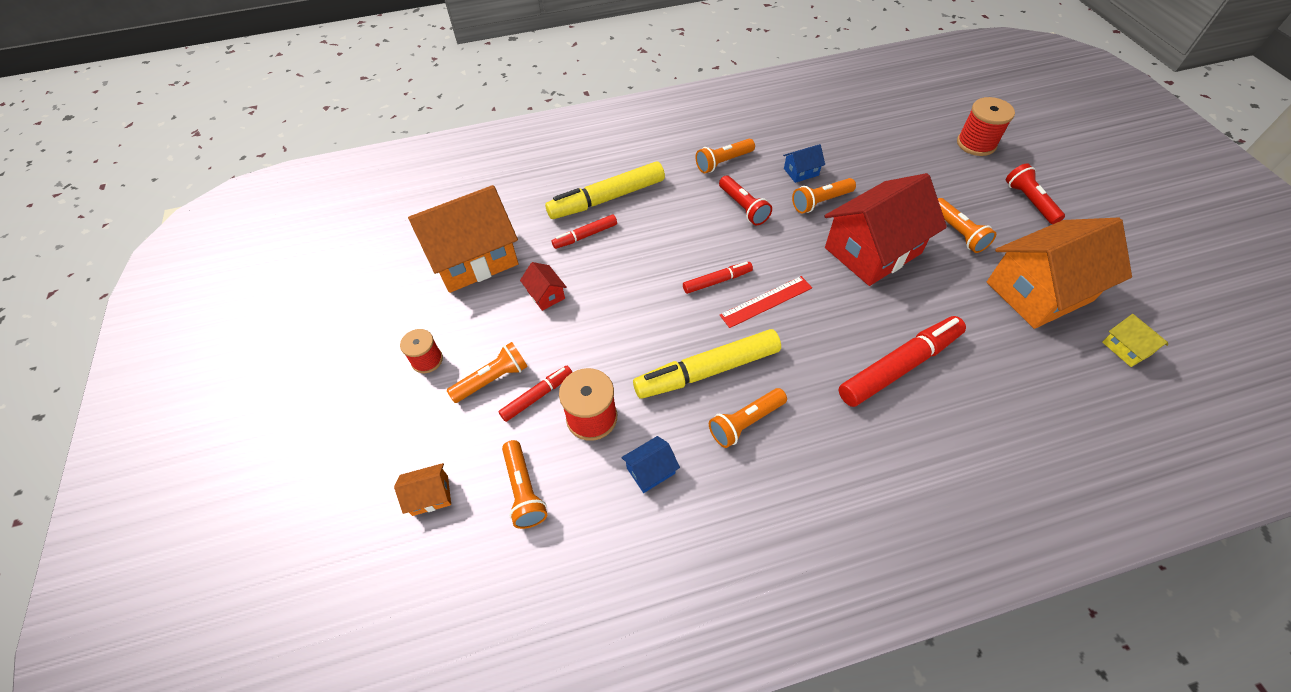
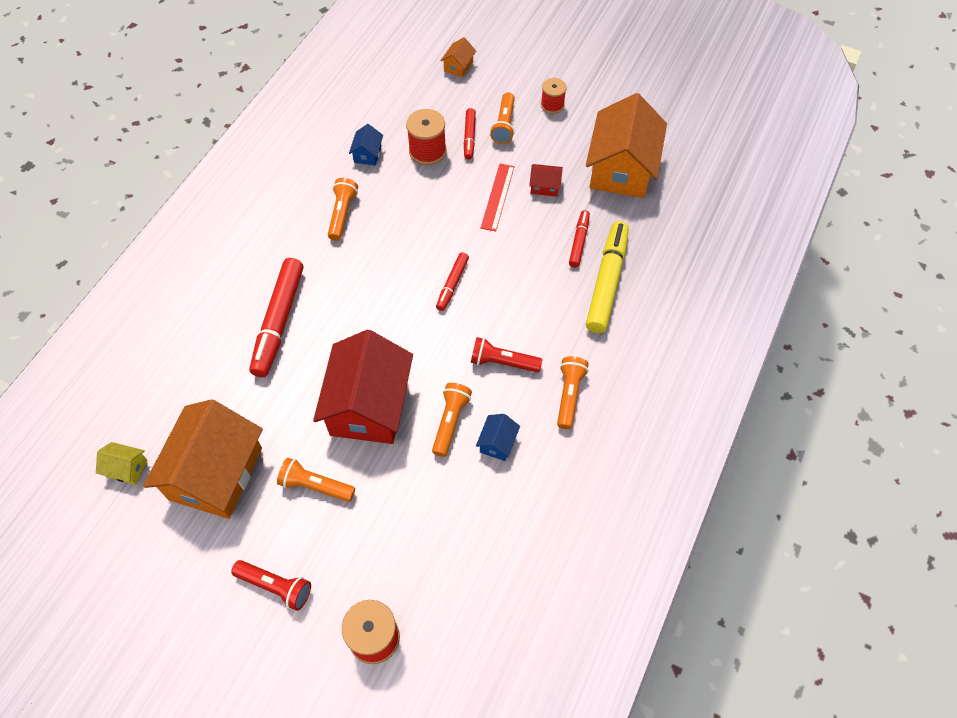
camera: 130 degrees right, 5 degrees up
orange flashlight [502,440,547,529] -> none
yellow marker [633,329,781,399] -> none
red ruler [720,276,812,328] -> red ruler moved to [481,164,514,231]

